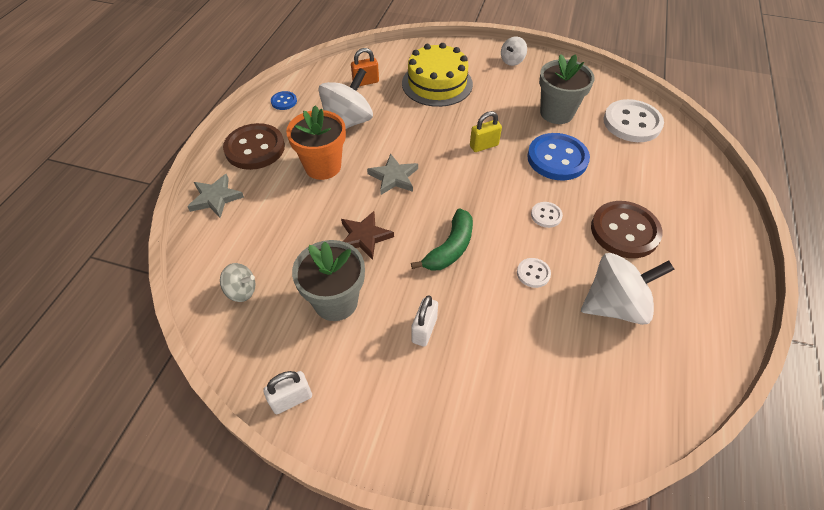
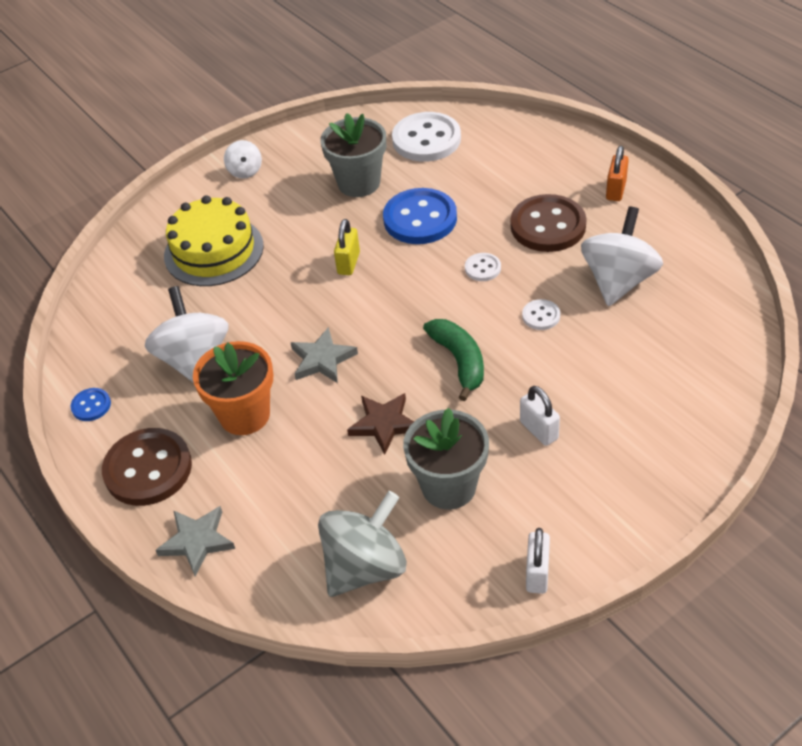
camera: 50 degrees left, 5 degrees down
grey spinning top [220,263,255,302] -> grey spinning top [318,491,407,597], size x1.92
orange padlock [351,48,379,86] -> orange padlock moved to [606,146,629,201]

